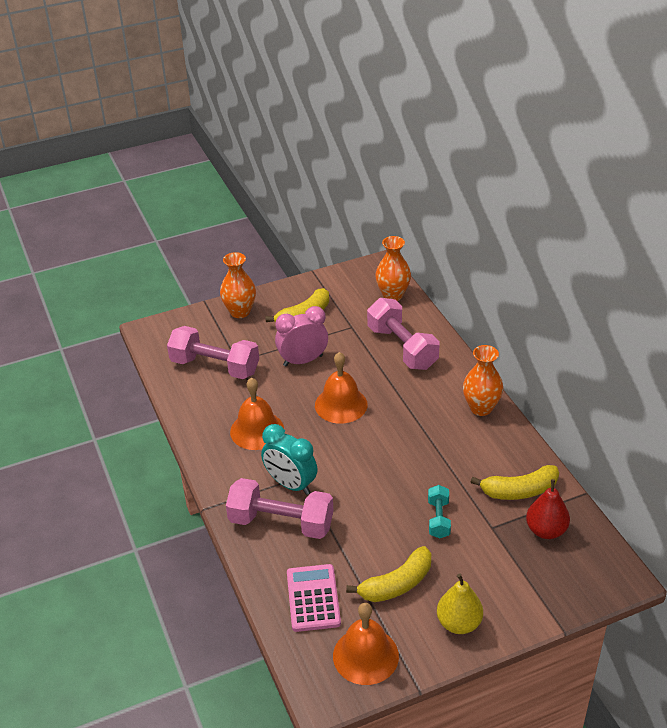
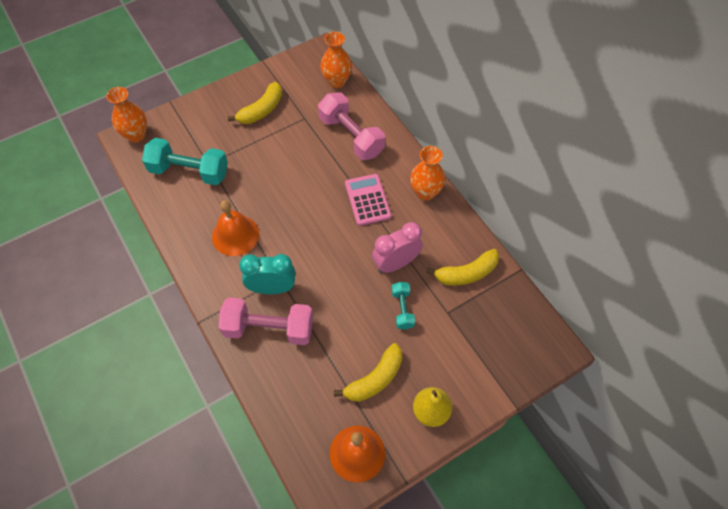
camera: 10 degrees left, 20 degrees up
pink dumbbell [167,326,259,379] -> turquoise dumbbell [142,138,228,185]
orange vase [220,252,256,318] -> orange vase moved to [106,87,147,143]
turquoise clock [261,424,317,495] -> turquoise clock turned 150 degrees clockwise [239,254,295,294]
pink clock [275,306,328,366] -> pink clock moved to [372,222,423,273]
pink calculator [287,564,341,632] -> pink calculator moved to [345,174,391,226]
orange bell [315,352,368,424] -> none
red pear [526,479,570,539] -> none

